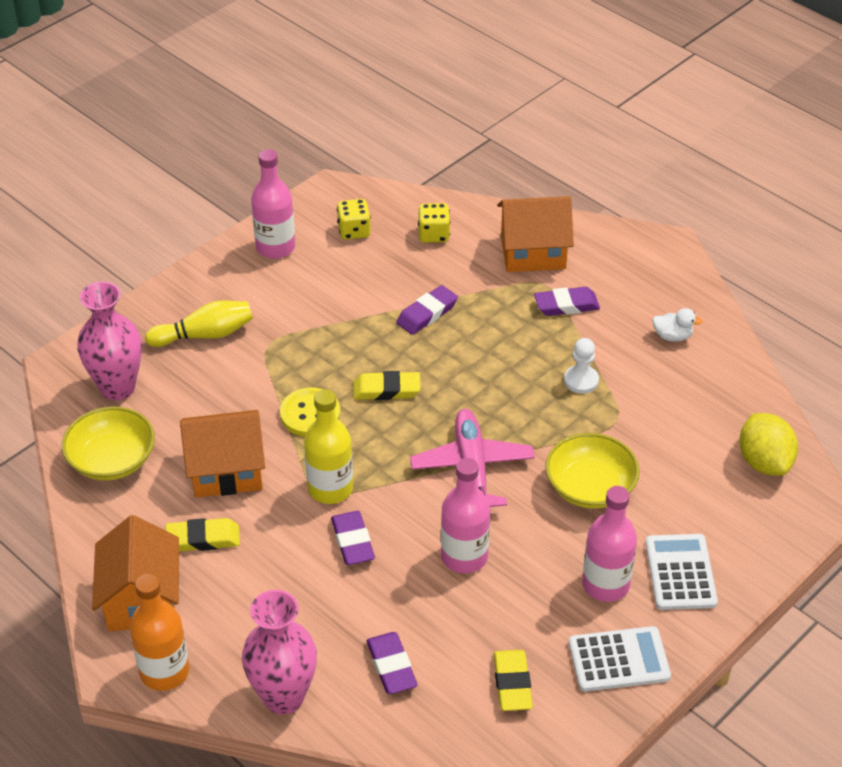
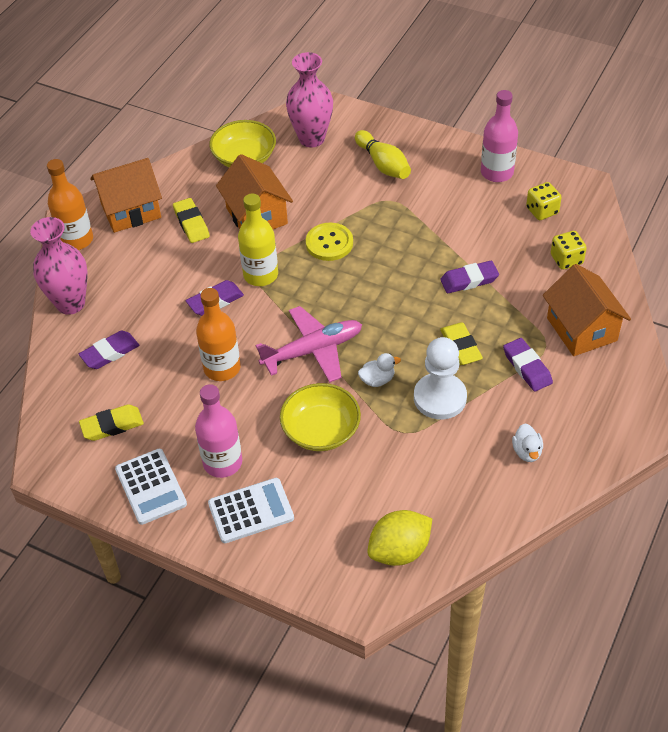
camera: 75 degrees right, 5 degrees up
yellow eraser [354,371,420,400] -> yellow eraser moved to [440,322,483,365]
purple eraser [396,285,458,335] -> purple eraser turned 45 degrees counterclockwise [440,261,499,293]
pink bottle [441,458,490,573] -> orange bottle [196,288,241,381]
white pawn [564,338,599,394] -> white pawn [414,337,467,420], size x1.71
none -> white duck [358,353,401,387]

